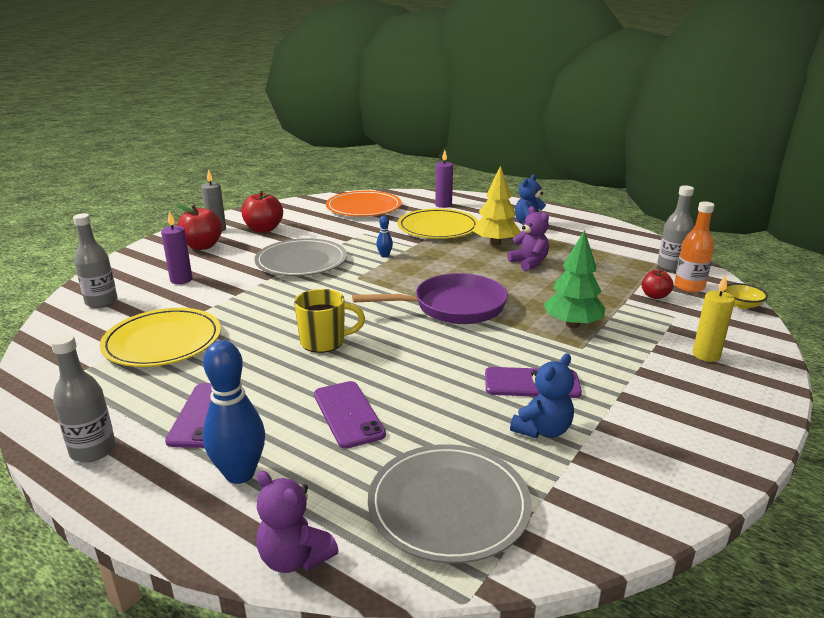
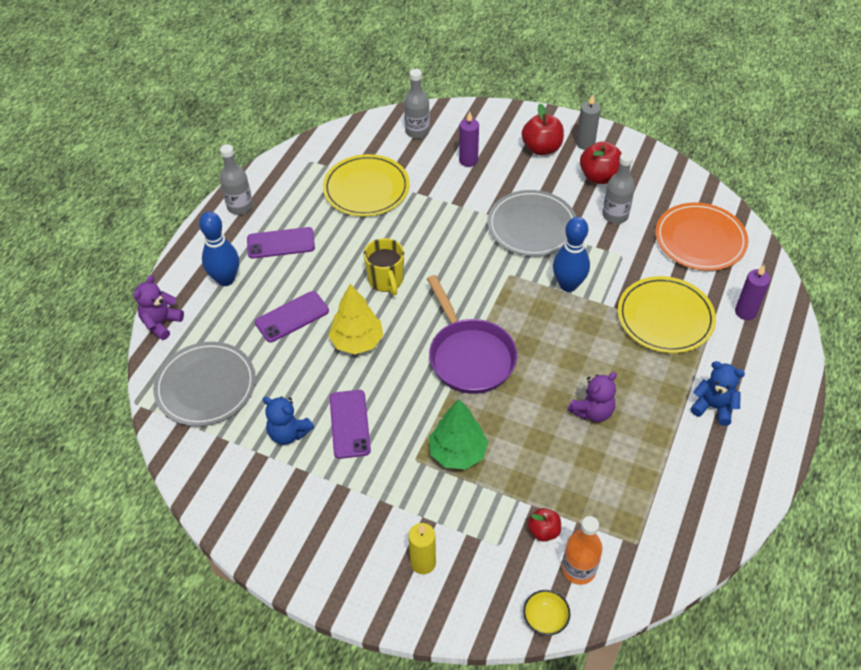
camera: 80 degrees right, 25 degrees up
blue bowling pin [376,216,393,258] -> blue bowling pin [553,217,590,292], size x2.11
yellow tree [473,165,521,246] -> yellow tree moved to [329,284,383,354]
grey bottle [658,186,694,272] -> grey bottle moved to [602,152,635,224]

